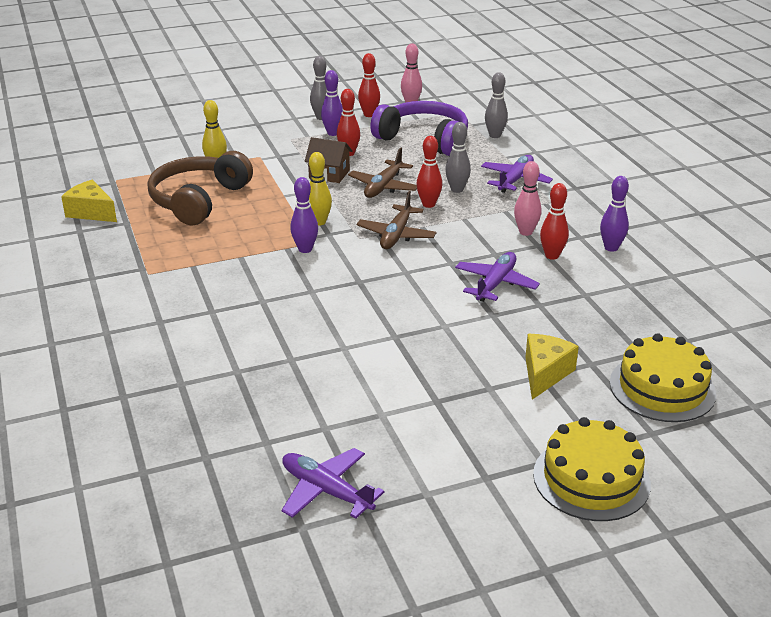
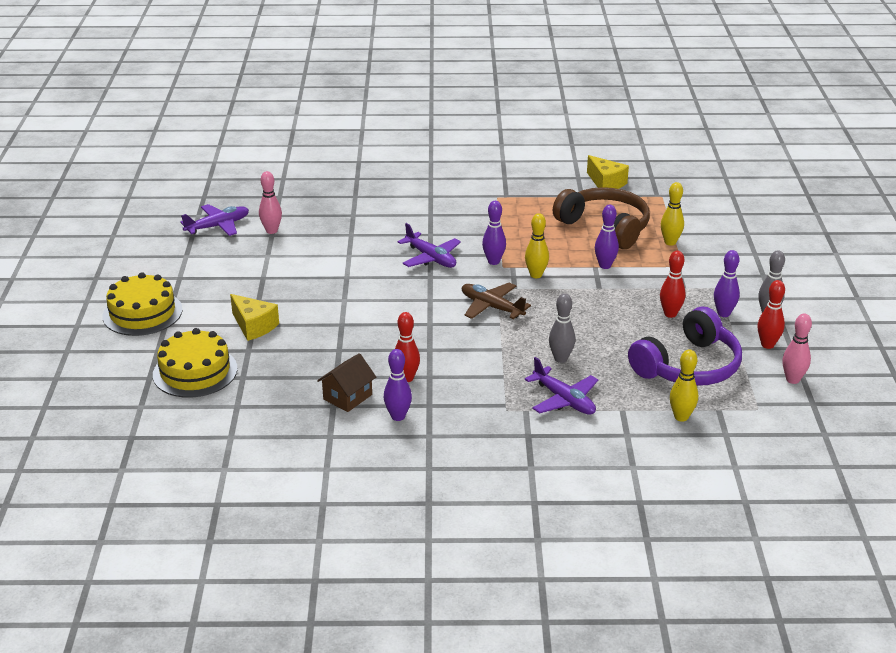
camera: 110 degrees right, 0 degrees up
yellow cheese [61,180,117,222] -> yellow cheese turned 90 degrees clockwise [587,155,629,189]
brown house [305,137,353,183] -> brown house moved to [317,353,376,412]
brown plane [348,147,417,198] -> none
red bowling pin [416,136,442,208] -> none
purple plane [455,252,540,302] -> purple plane moved to [397,223,461,268]
grey bowling pin [485,72,508,138] -> yellow bowling pin [670,349,698,422]
pink bowling pin [514,161,541,236] -> pink bowling pin moved to [259,171,282,234]
none -> purple bowling pin [595,205,619,269]

